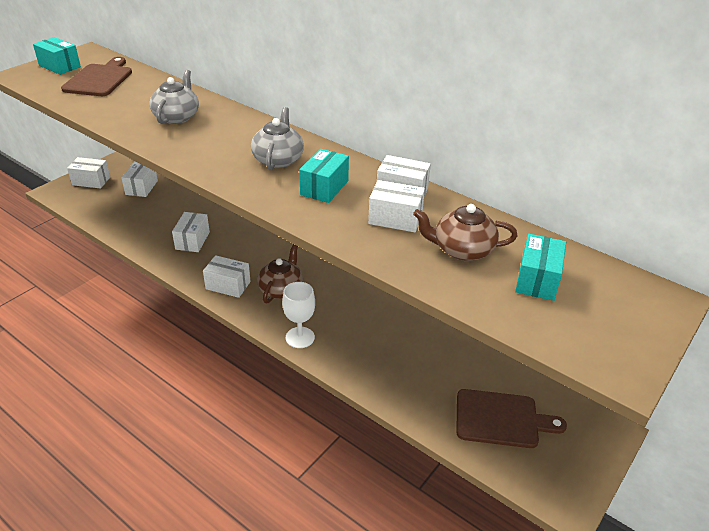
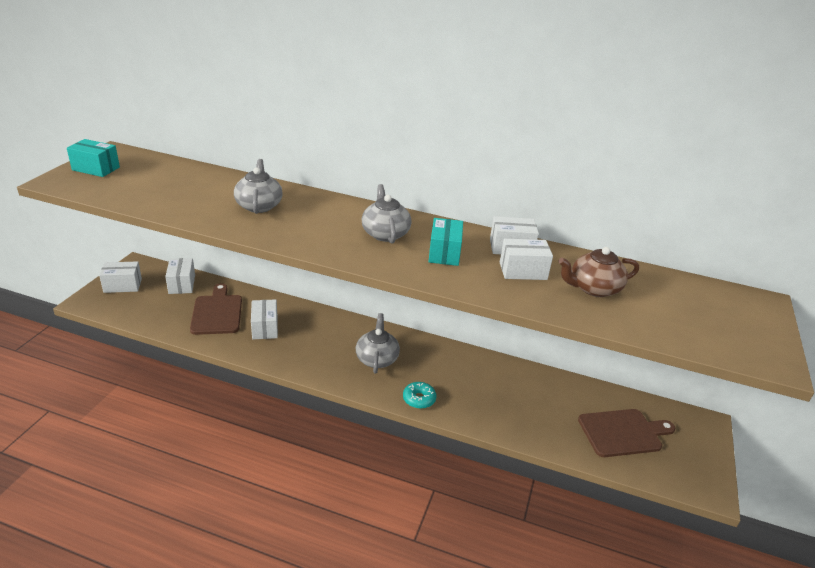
camera: 20 degrees left, 5 degrees down
brown cutting board [61,57,132,96] -> brown cutting board moved to [190,283,242,335]
white box [203,255,251,298] -> none
brown teapot [257,244,303,303] -> grey teapot [356,313,400,374]
white goblet [282,282,315,348] -> turquoise donut [403,382,437,409]
turquoise box [515,234,566,301] -> none

